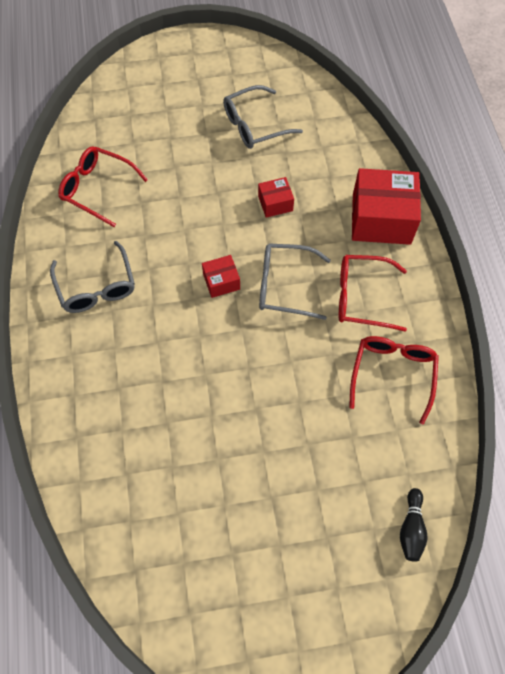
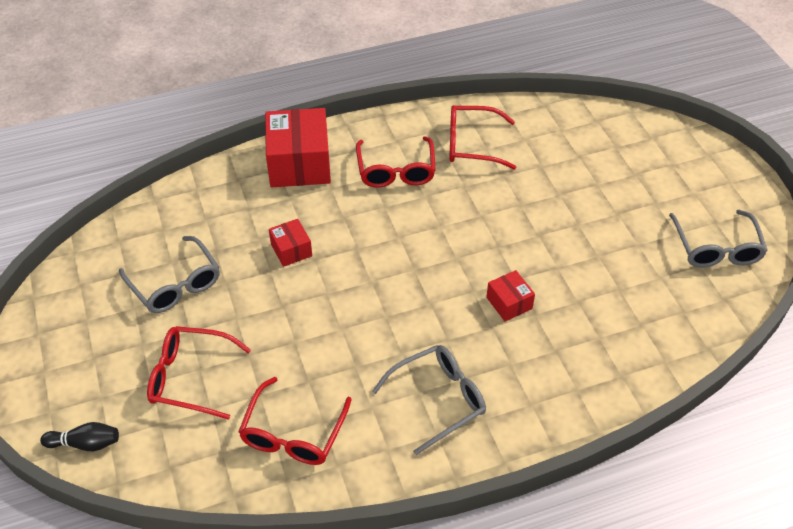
camera: 100 degrees left, 15 degrees down
red box [202,255,240,298] -> red box moved to [486,270,535,321]
grey glasses [259,243,331,320] -> grey glasses moved to [669,210,768,268]
black bowling pin [400,488,427,561] -> black bowling pin moved to [40,422,119,451]
none -> red glasses [147,326,251,420]

